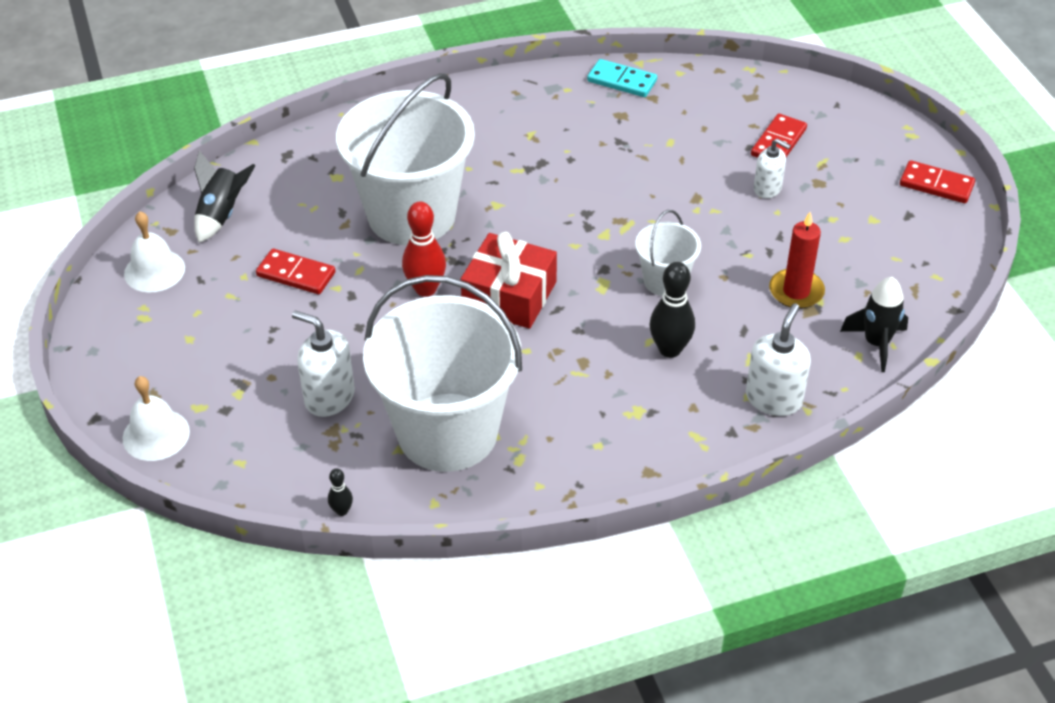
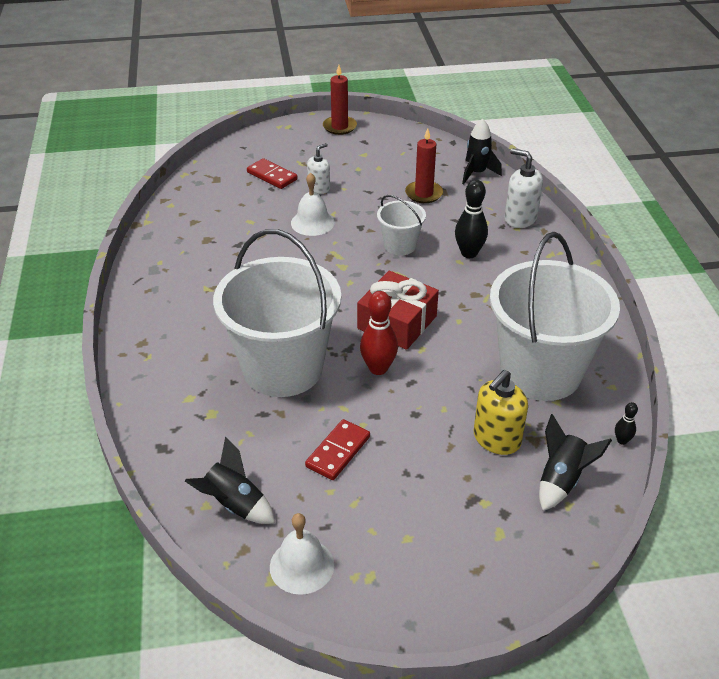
camera: 80 degrees left, 5 degrees down
white bell [123,376,190,461] -> white bell moved to [291,173,335,236]
white soap dispenser [292,310,355,417] -> yellow soap dispenser [474,370,528,455]
turquoise domino [587,59,657,97] -> none
red domino [900,160,975,203] -> red candle [323,65,357,135]
none -> black rocket [539,414,612,511]

